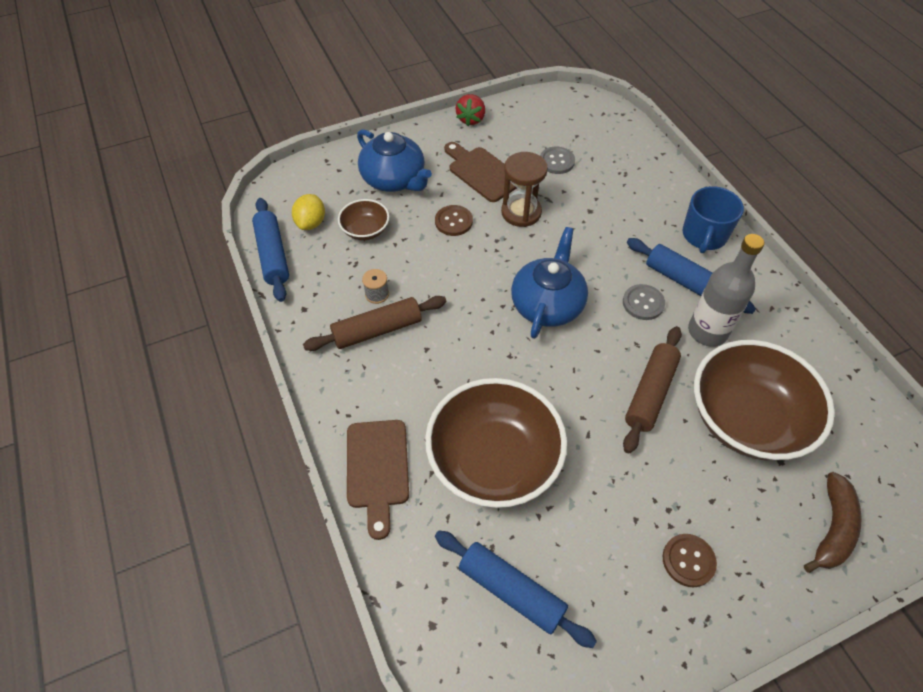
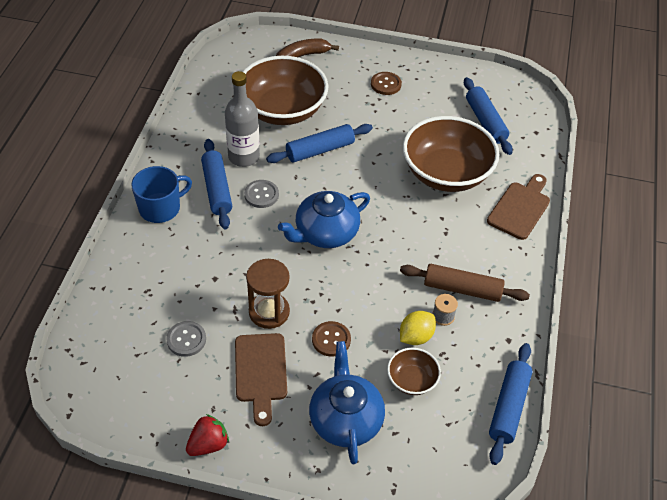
camera: 145 degrees left, 5 degrees down
yellow lemon [292,194,325,230] -> yellow lemon moved to [400,311,436,345]
brown rolling pin [623,326,682,453] -> blue rolling pin [266,124,373,163]

